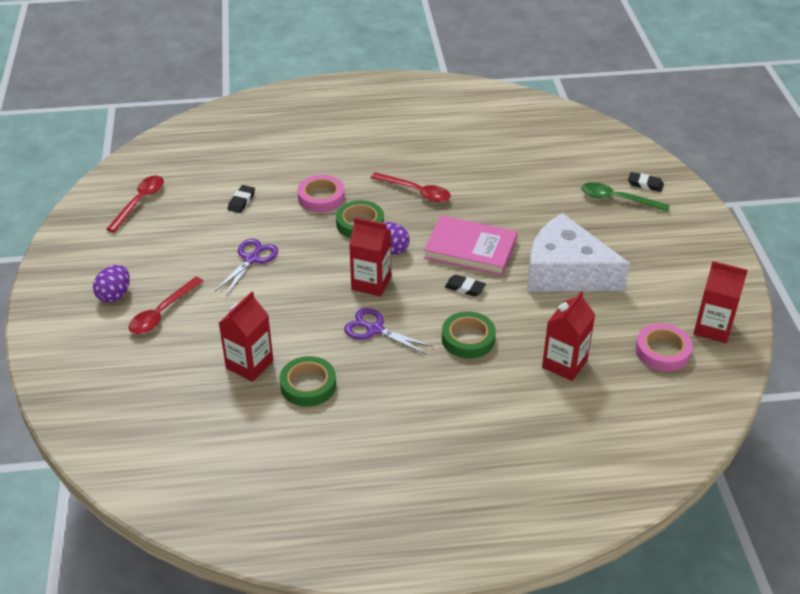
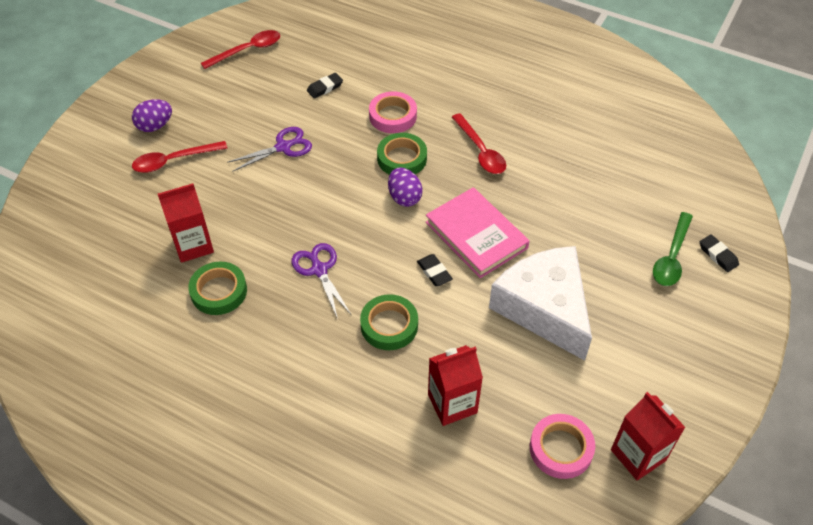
camera: 35 degrees right, 10 degrees up
red carton [349,217,391,296] -> none
green spoon [581,182,670,212] -> green spoon turned 120 degrees counterclockwise [653,212,693,286]

